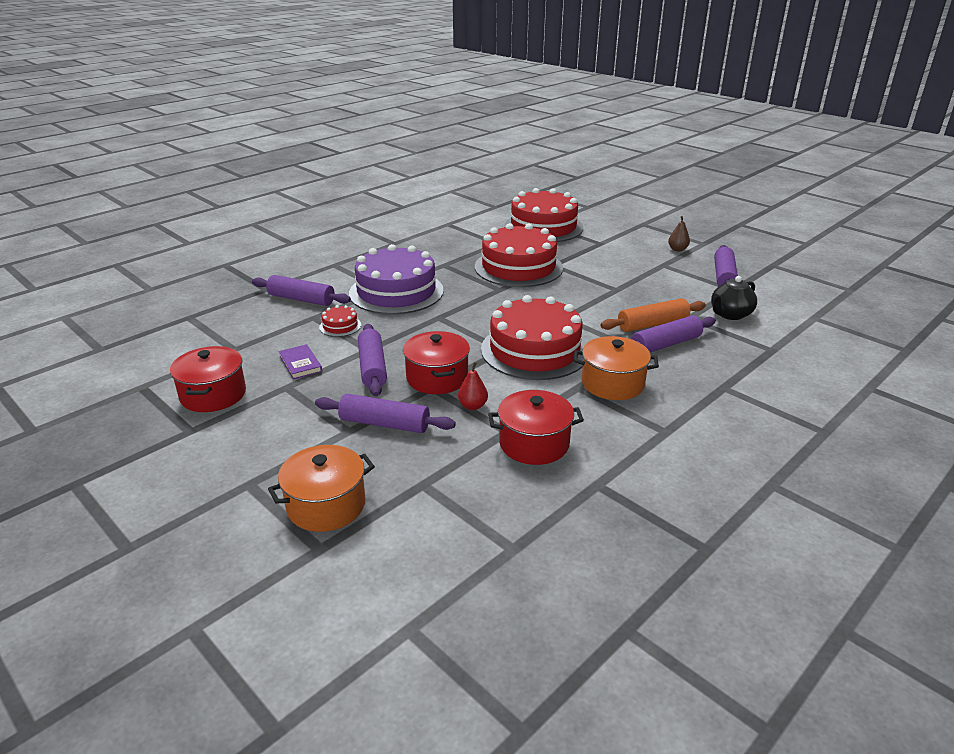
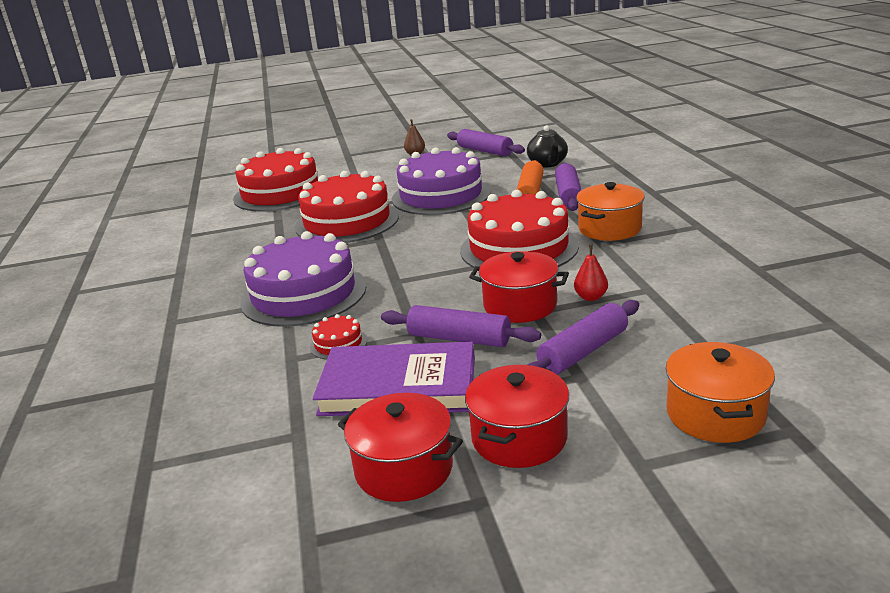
camera: 55 degrees left, 5 degrees down
purple rolling pin [252,275,351,306] -> none
purple book [279,344,322,379] -> purple book [313,341,475,416], size x2.21
red pot [488,390,584,465] -> red pot moved to [465,365,569,468]
none -> purple cake [392,147,491,215]

